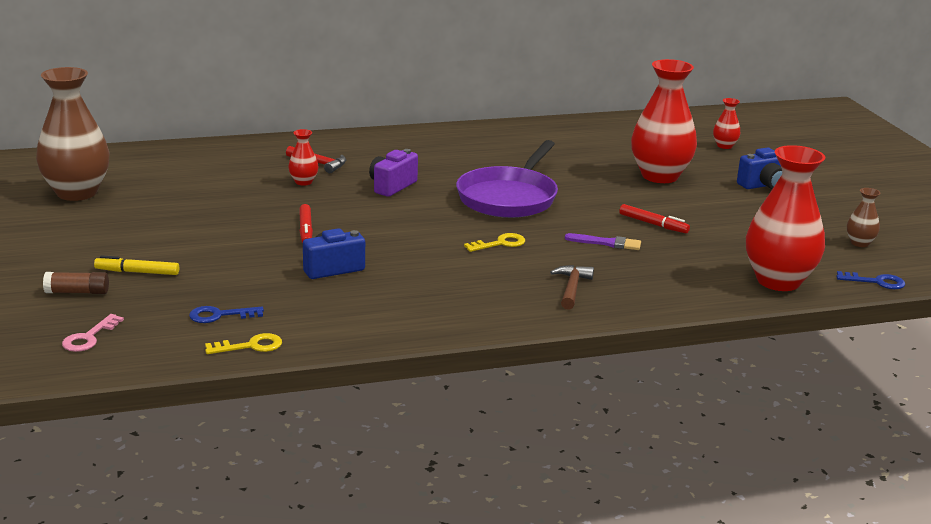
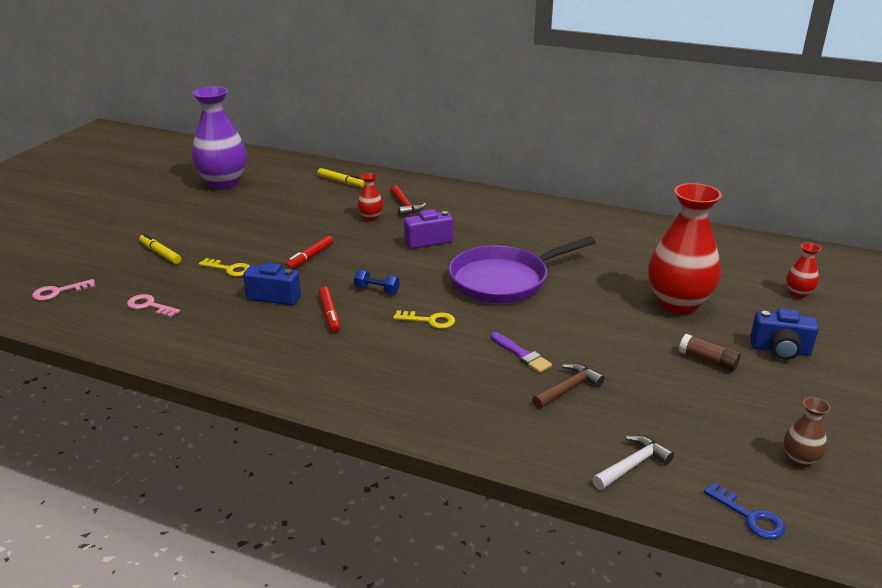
camera: 40 degrees right, 5 degrees up
brown vase [36,67,110,201] -> purple vase [192,86,247,190]
brown glue stick [43,272,109,294] -> brown glue stick moved to [679,334,741,371]
blue key [189,306,264,323] -> pink key [127,294,180,318]
yellow key [205,333,282,354] -> yellow key moved to [199,258,250,277]
brown hammer [550,265,594,310] -> brown hammer moved to [532,363,604,409]
red marker [619,204,690,233] -> red marker moved to [319,286,340,333]
red vase [746,145,825,291] -> white hammer [592,435,674,490]
none -> yellow marker [317,168,365,187]
none -> blue dumbbell [354,269,399,294]

